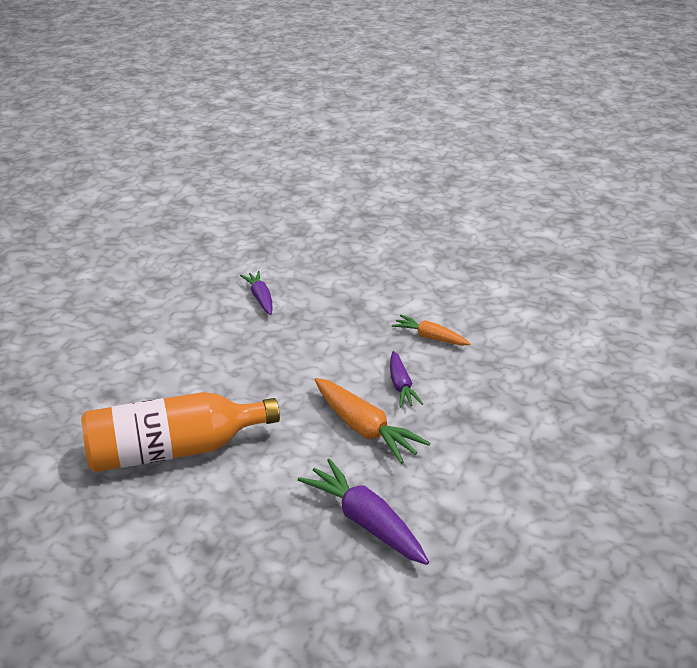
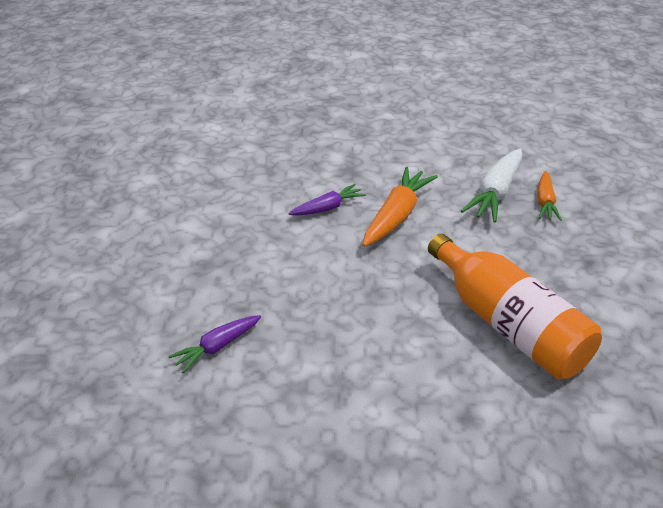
camera: 110 degrees left, 5 degrees up
purple carrot [298,459,429,565] -> white carrot [461,148,522,223]
orange carrot [392,315,471,346] -> orange carrot moved to [537,171,562,221]

